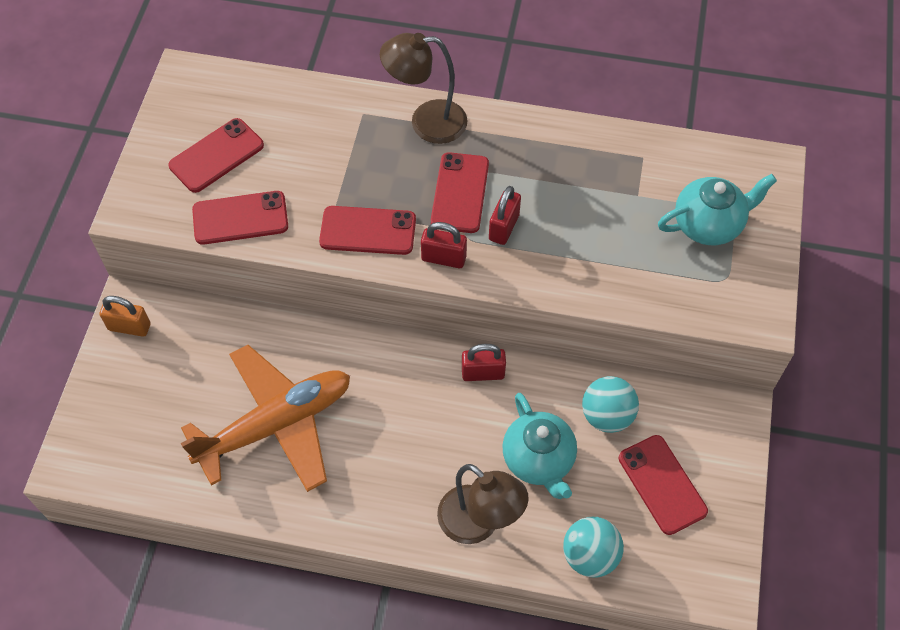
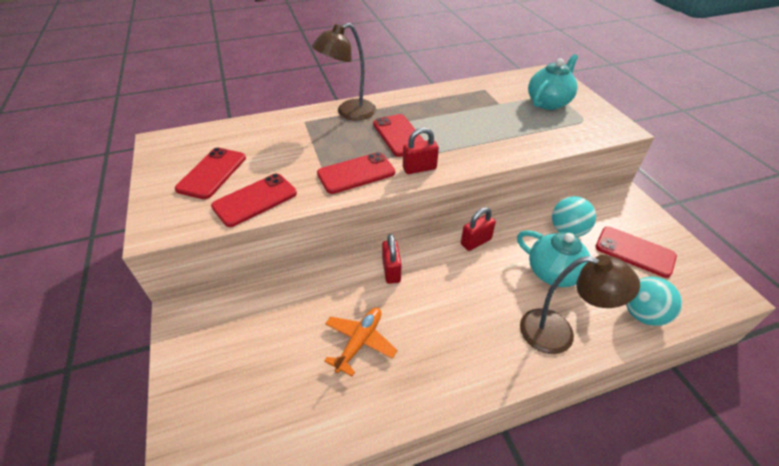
camera: 30 degrees left, 15 degrees down
orange padlock [100,296,150,337] -> none
orange plane [181,345,350,492] -> orange plane [324,308,397,376], size x0.51
red padlock [489,186,521,245] -> red padlock moved to [382,234,402,284]

